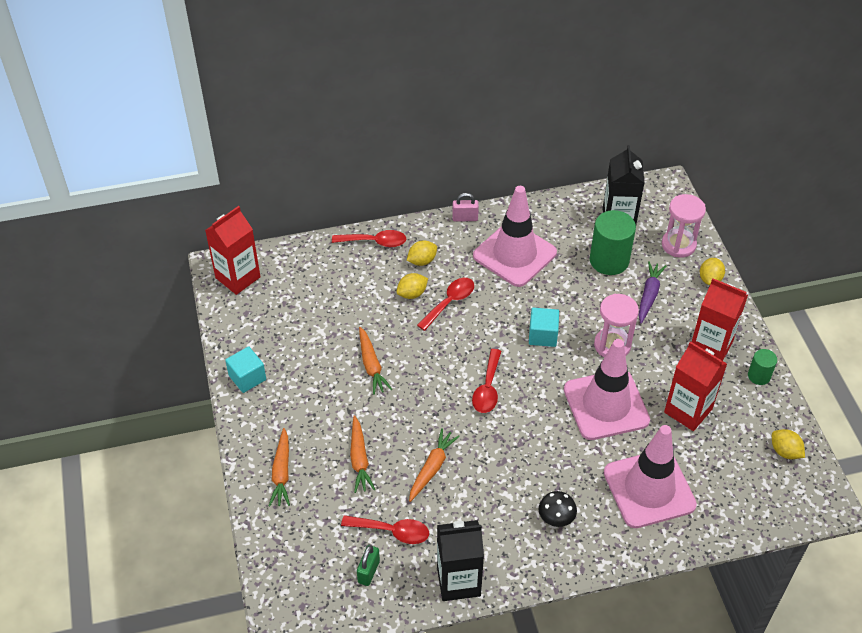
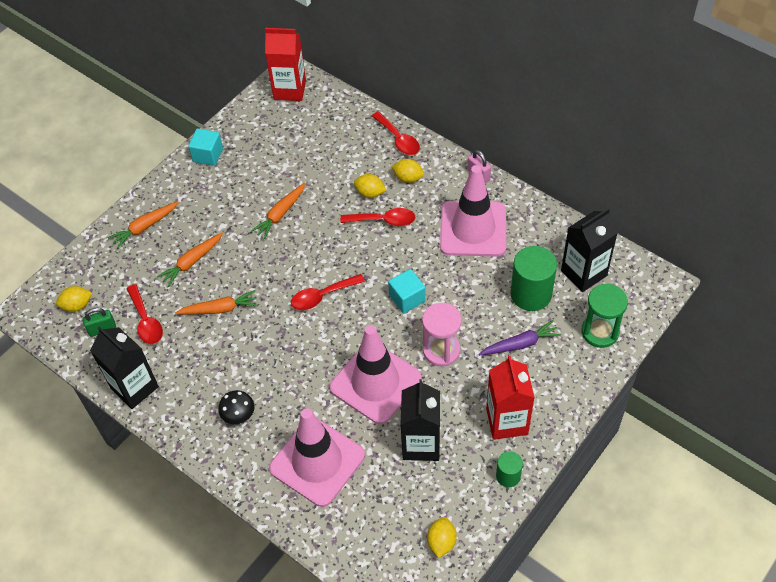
camera: 55 degrees right, 5 degrees up
pink hourglass [662,194,706,258] -> green hourglass [582,284,628,348]
red carton [664,341,727,431] -> black carton [400,379,440,461]
yellow lemon [700,258,725,285] -> yellow lemon moved to [56,286,92,312]

